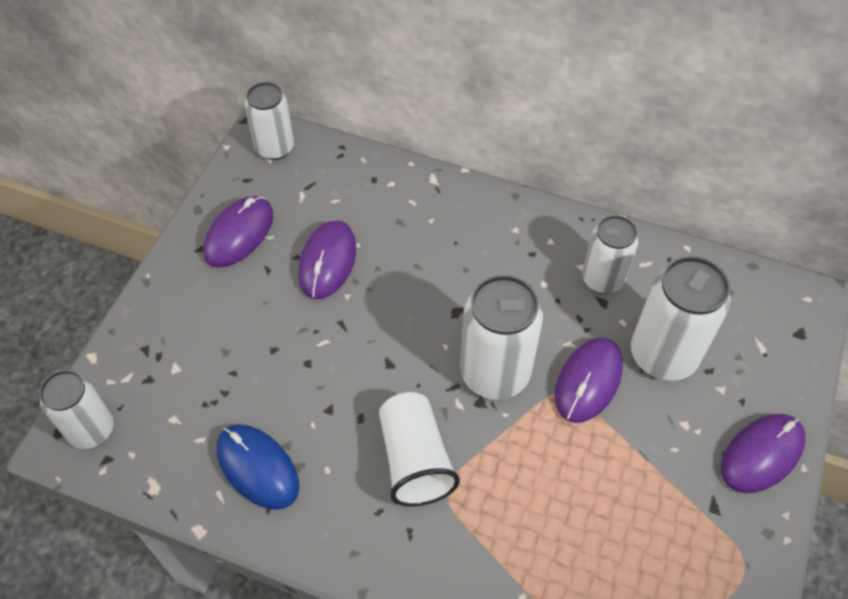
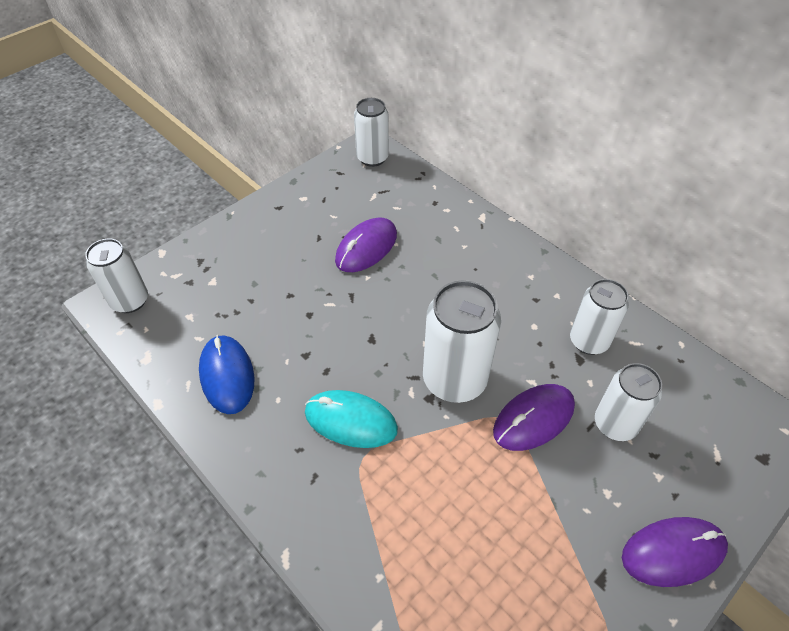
camera: 25 degrees right, 5 degrees down
purple mouse [203,196,273,268] -> none
white cup [379,392,460,507] -> turquoise mouse [305,390,398,448]
white can [631,256,731,381] -> white can [595,363,662,441], size x0.65

